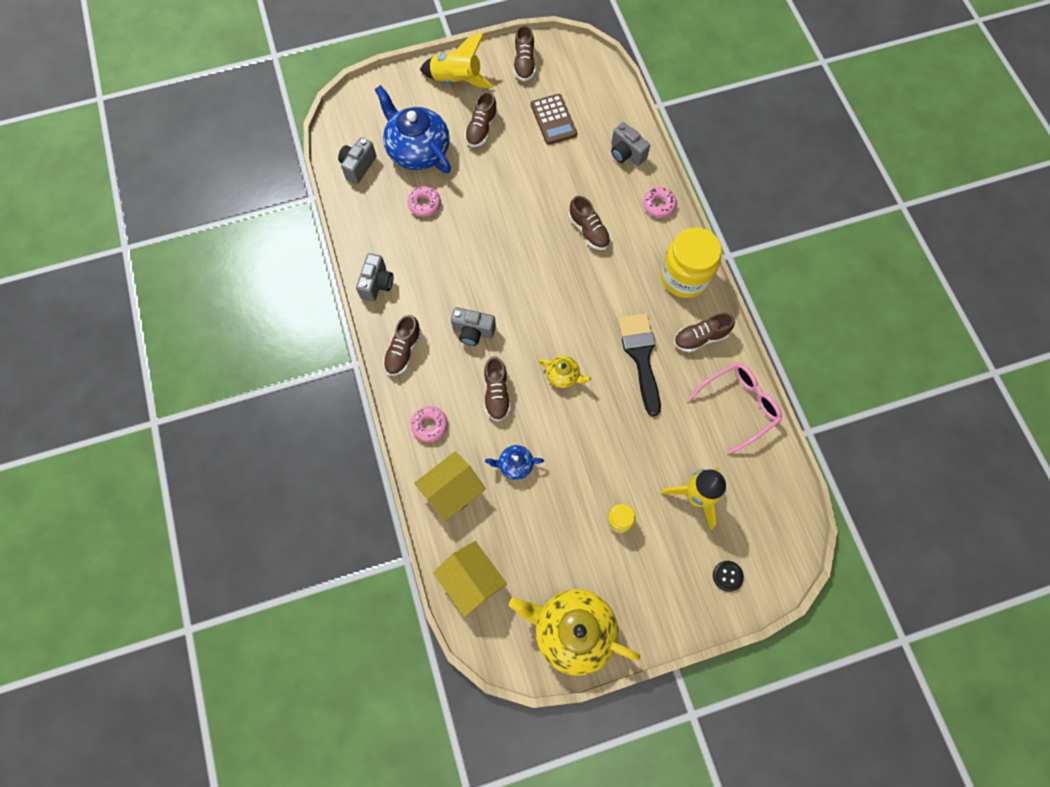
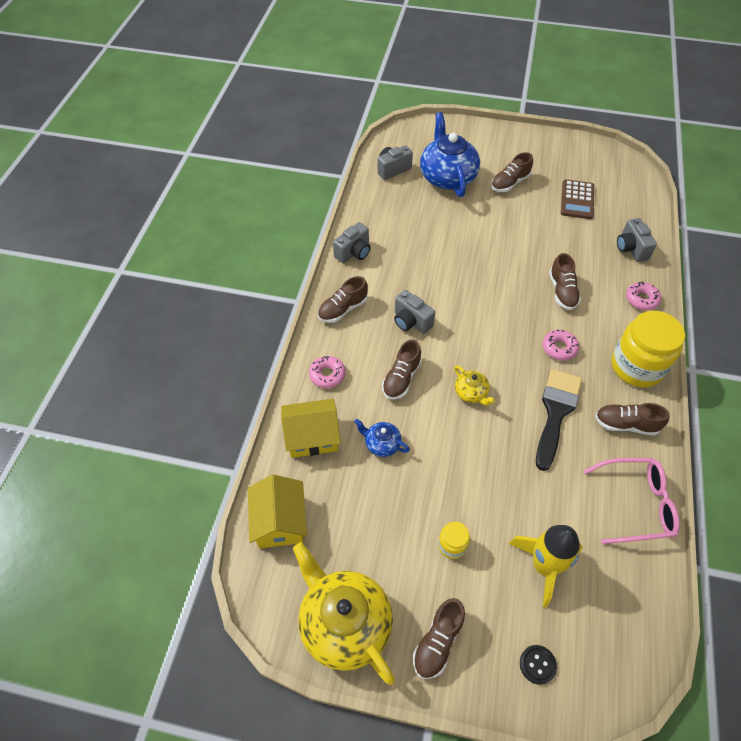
camera: 30 degrees right, 15 degrees down
pink donut [407,186,441,217] -> pink donut moved to [543,330,579,361]
yellow rocket [420,33,494,88] -> none
brown shoe [513,25,536,81] -> brown shoe moved to [413,598,465,679]

